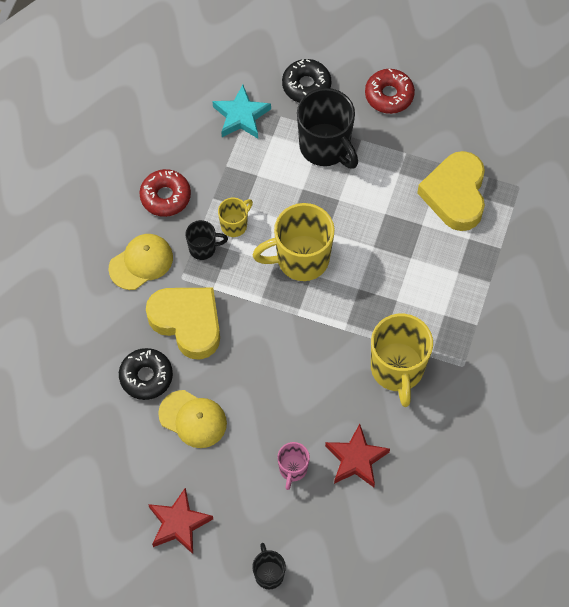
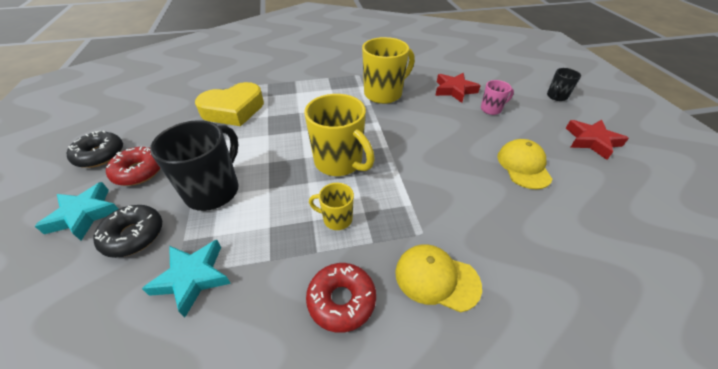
camera: 120 degrees left, 20 degrees down
black donut [119,348,173,400] -> black donut moved to [66,131,123,168]
yellow heart [146,288,220,360] -> none
black mug [185,220,228,260] -> none
none -> turquoise star [34,182,118,241]

